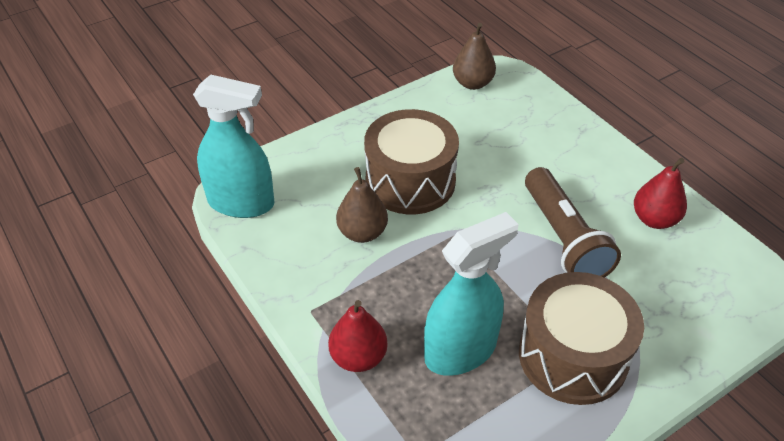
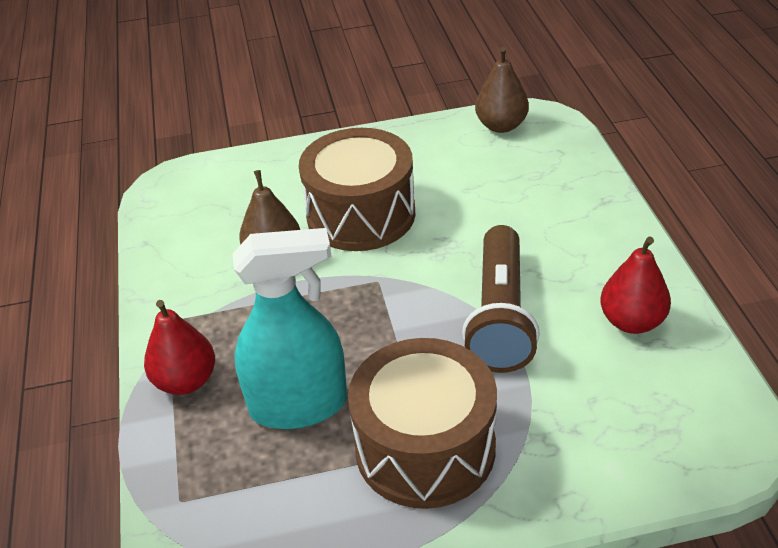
camera: 25 degrees right, 5 degrees down
turquoise spray bottle [193,74,275,218] -> none

